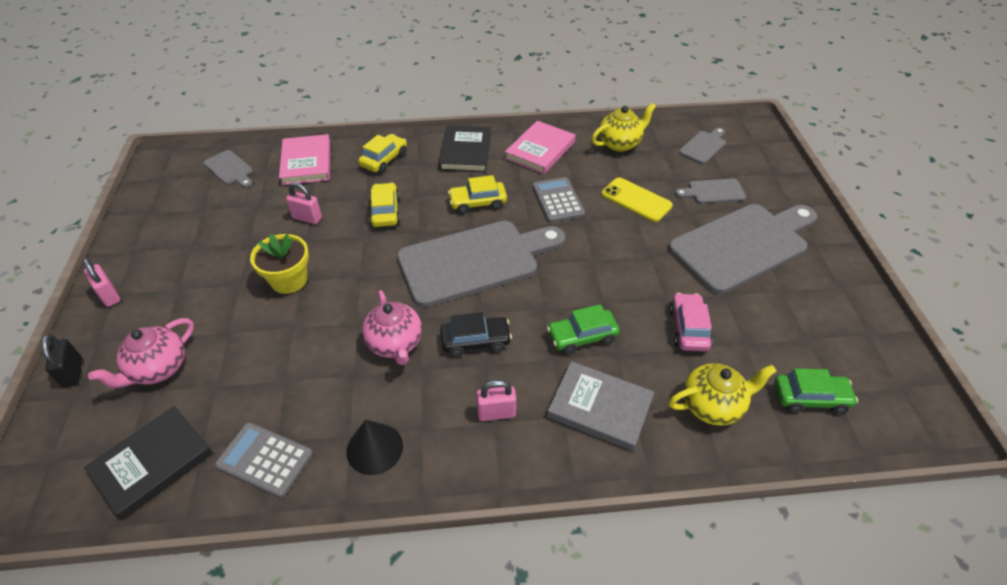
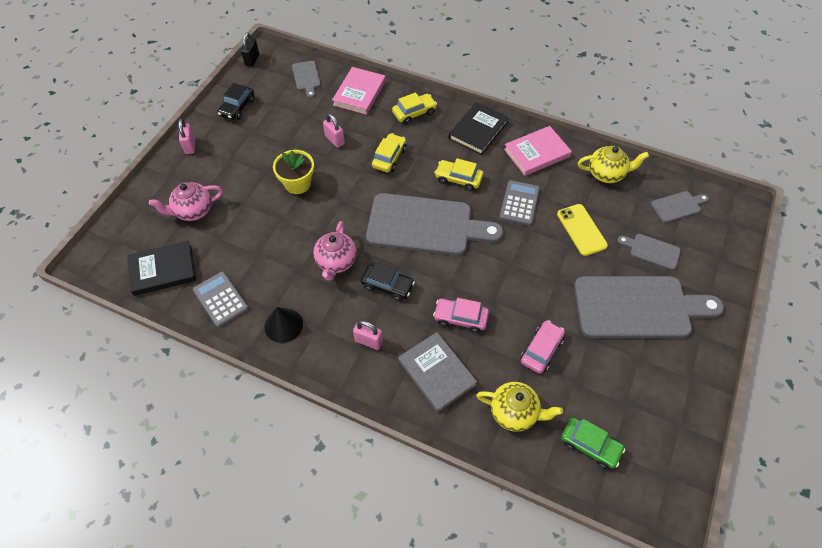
camera: 30 degrees right, 10 degrees up
black padlock [41,334,82,388] -> black padlock moved to [241,32,259,67]
green car [547,304,620,355] -> pink car [433,298,489,333]
none -> black car [218,83,254,120]

